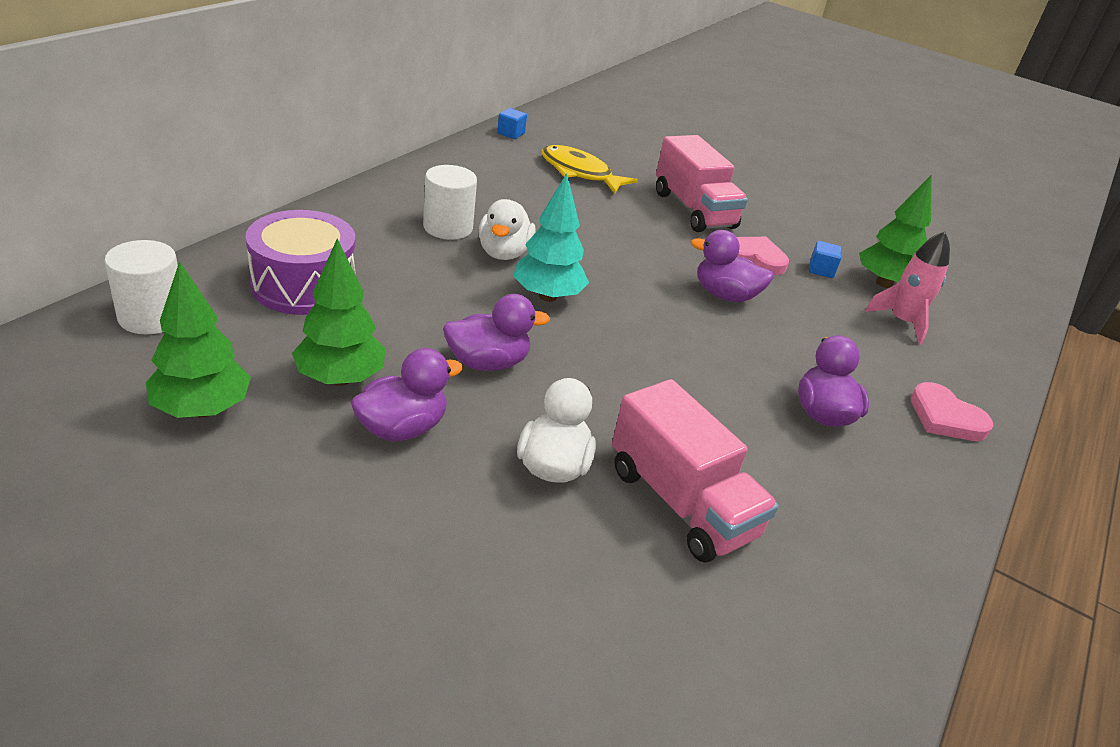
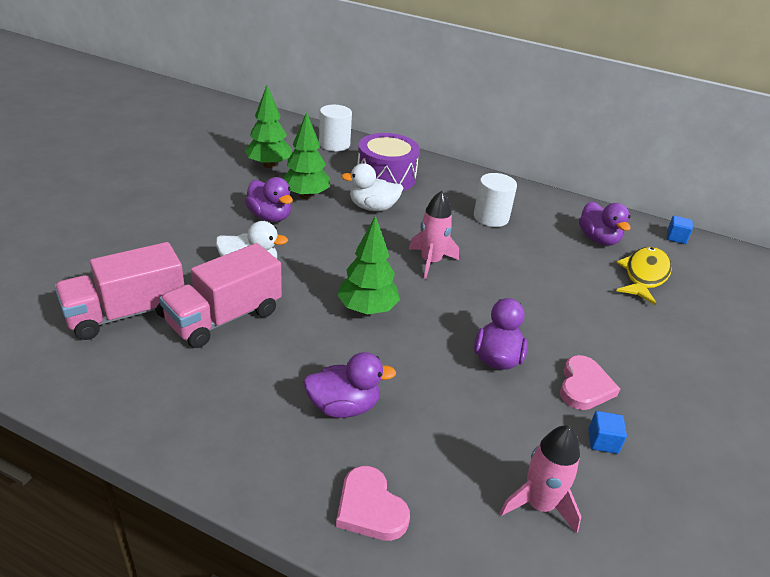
camera: 85 degrees right, 0 degrees up
purple duck [443,294,550,371] -> purple duck moved to [579,201,631,245]
white duck [478,199,536,260] -> white duck moved to [341,163,403,211]
turquoise tree [513,173,589,302] -> pink rocket [409,191,459,279]
pink truck [656,135,748,232] -> pink truck moved to [54,242,184,340]
green tree [859,175,932,288] -> green tree moved to [337,215,400,315]
pink heart [911,382,994,441] -> pink heart turned 75 degrees counterclockwise [336,466,410,541]

